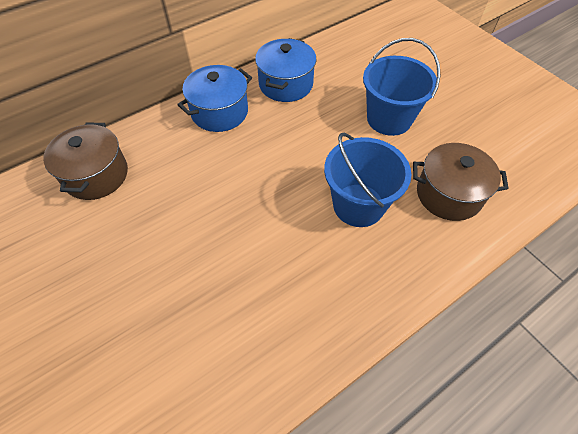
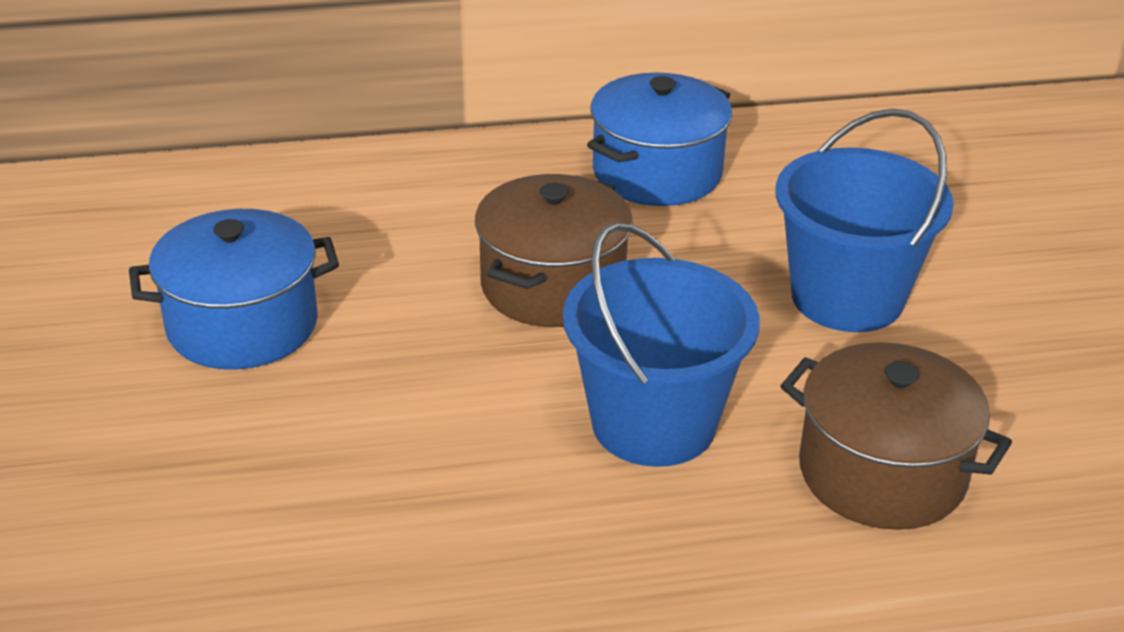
camera: 25 degrees right, 20 degrees down
brown pot [43,123,128,200] -> brown pot moved to [475,174,633,327]
blue pot [177,65,252,132] -> blue pot moved to [129,209,339,370]

